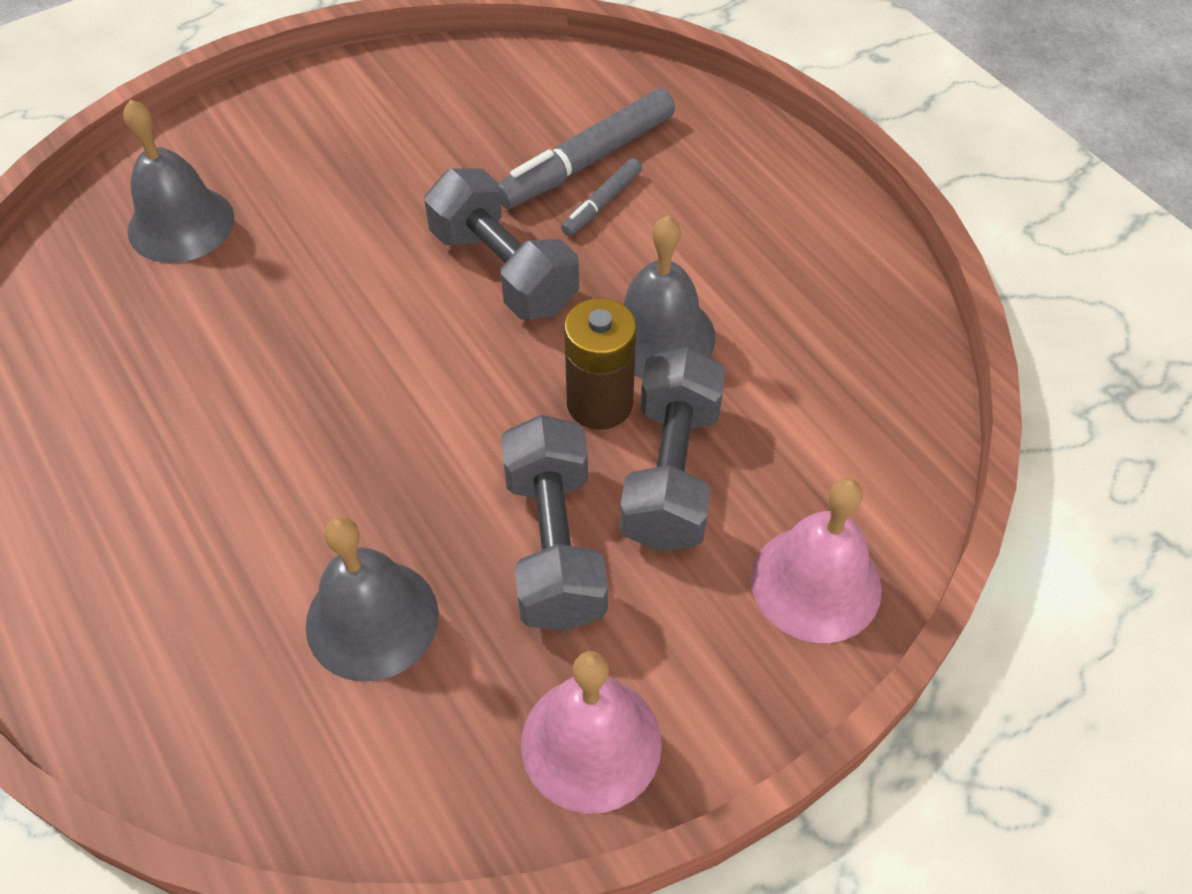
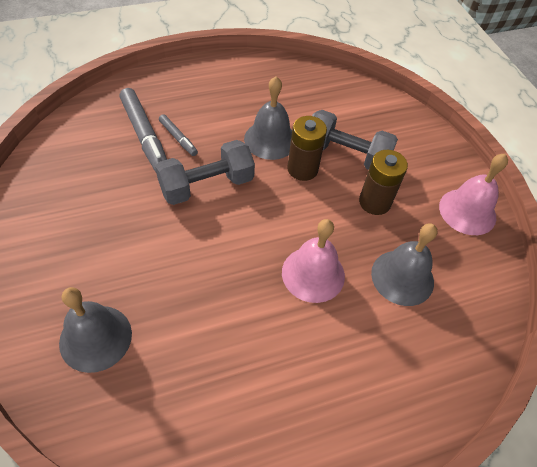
camera: 80 degrees left, 0 degrees up
grey dumbbell [501,415,608,631] -> brown battery [359,150,408,215]
pink bell [751,478,882,643] -> pink bell moved to [282,219,345,303]

